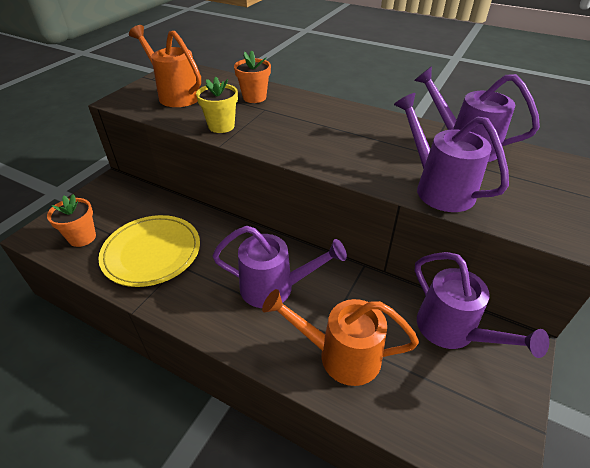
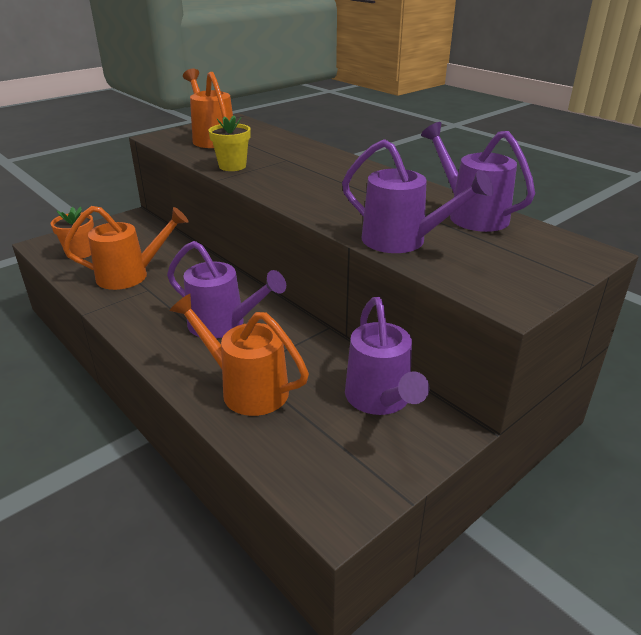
camera: 20 degrees right, 10 degrees down
yellow plate [98,215,200,287] -> orange watering can [63,206,188,290]
orange flower pot [234,50,271,103] -> none
purple watering can [394,93,509,212] -> purple watering can turned 135 degrees clockwise [342,139,494,253]

